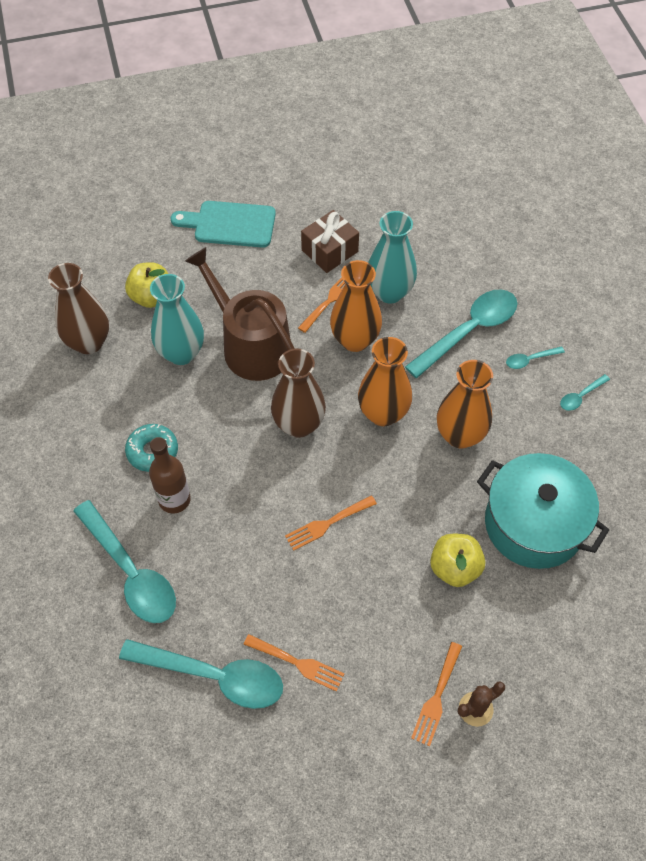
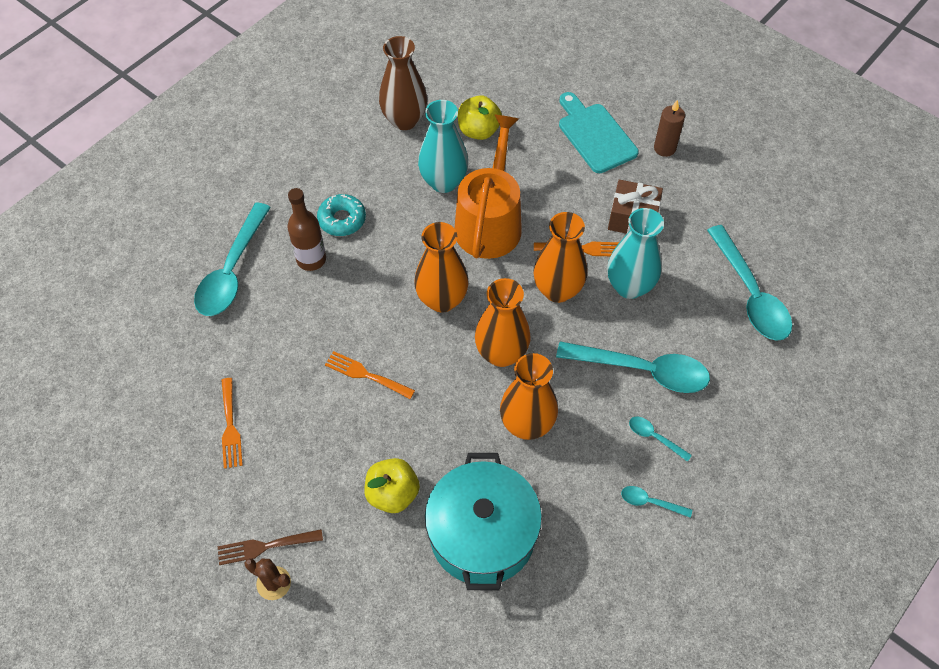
camera: 55 degrees right, 0 degrees up
turquoise spoon [119,639,283,709] -> turquoise spoon moved to [707,225,792,341]
brown watering can [185,247,295,381] -> orange watering can [454,114,522,259]
brown vase [271,348,326,438] -> orange vase [414,222,469,313]
orange fork [411,642,462,746] -> brown fork [218,529,323,565]
none -> brown candle [654,100,685,157]

